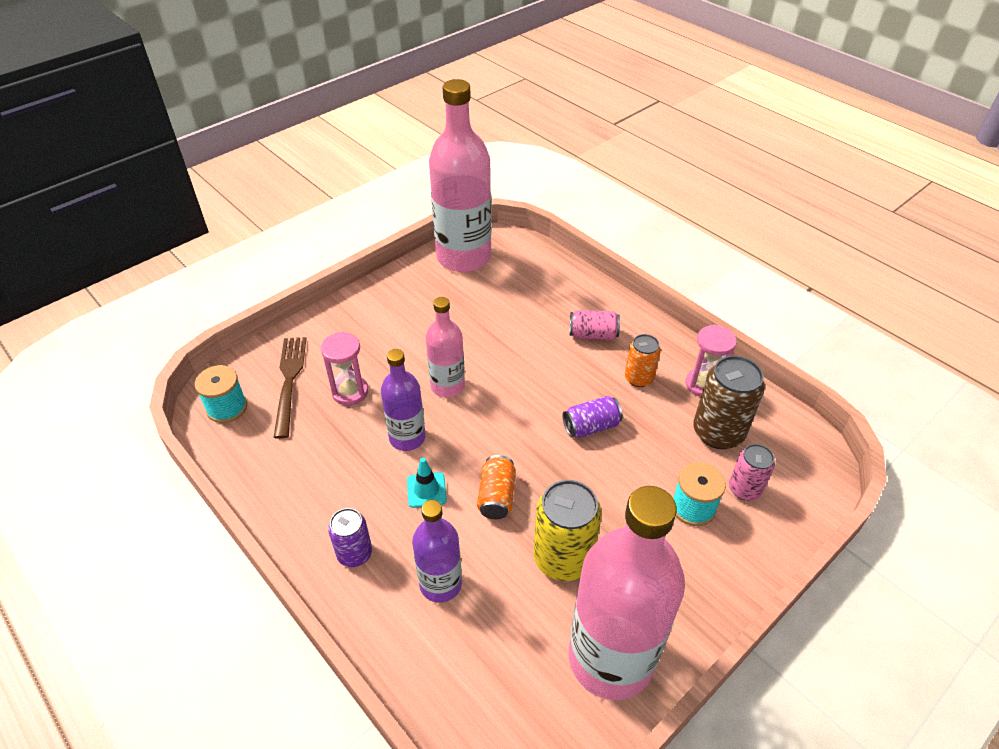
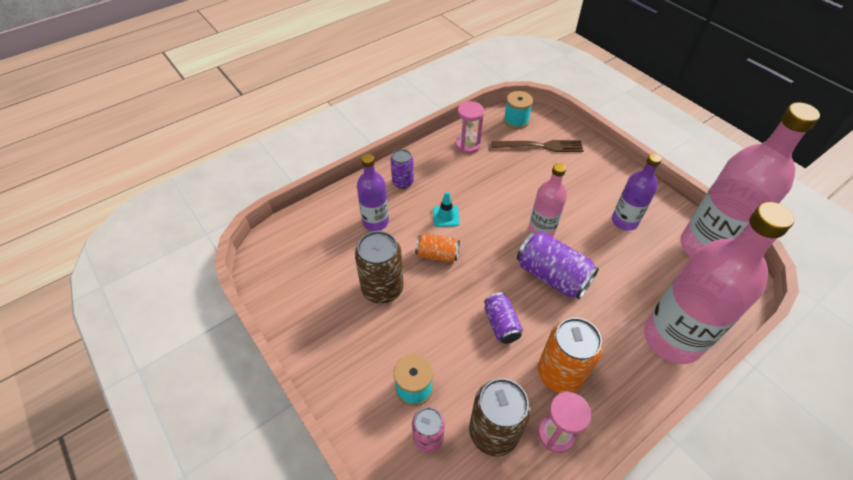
camera: 95 degrees right, 5 degrees up
pink hourglass [321,332,368,405] -> pink hourglass moved to [456,101,484,154]
purple bottle [381,349,426,451] -> purple bottle moved to [612,153,662,231]
yellow can [533,480,602,581] -> brown can [355,231,404,304]
pink bottle [569,486,685,700] -> pink bottle moved to [644,202,794,364]
pink can [570,310,620,340] -> none
orange can [625,334,661,387] -> orange can [538,318,603,393], size x1.66
none -> purple can [517,231,599,299]

